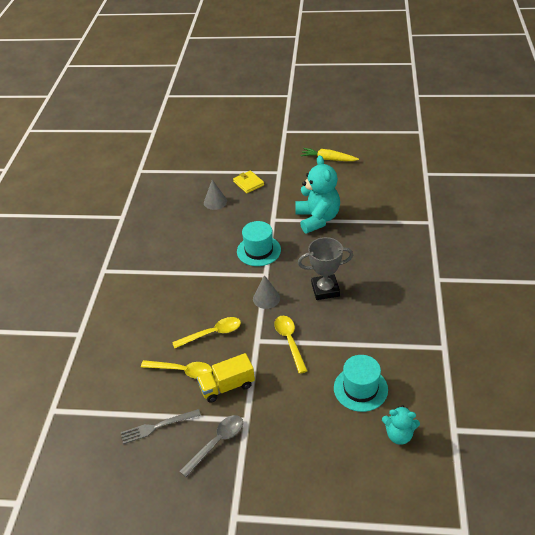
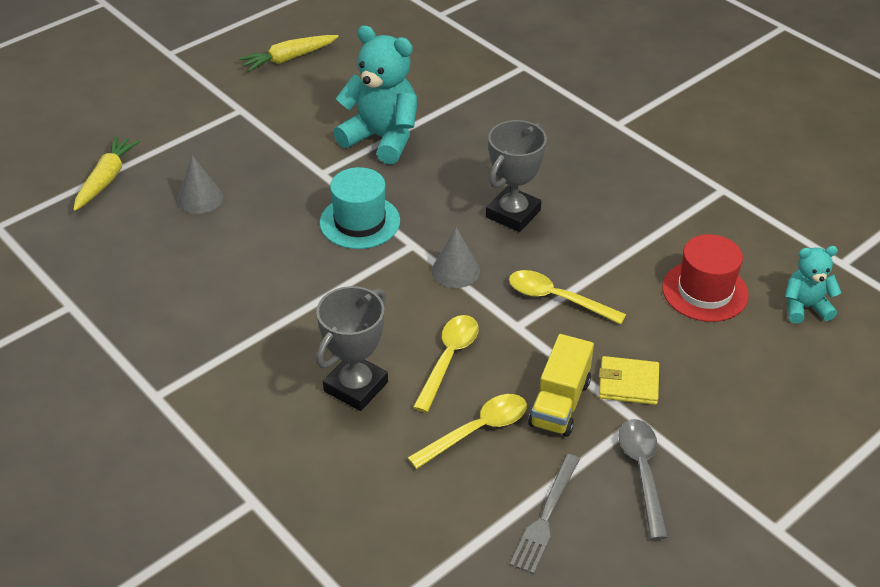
camera: 50 degrees left, 0 degrees up
yellow wallet [233,170,264,193] -> yellow wallet moved to [599,356,659,405]
turquoise hat [334,355,388,412] -> red hat [662,234,749,322]
turquoise teddy bear [382,405,420,445] -> turquoise teddy bear turned 150 degrees counterclockwise [785,246,842,324]
none -> yellow carrot [73,136,140,211]
none -> grey trophy [316,286,388,411]

